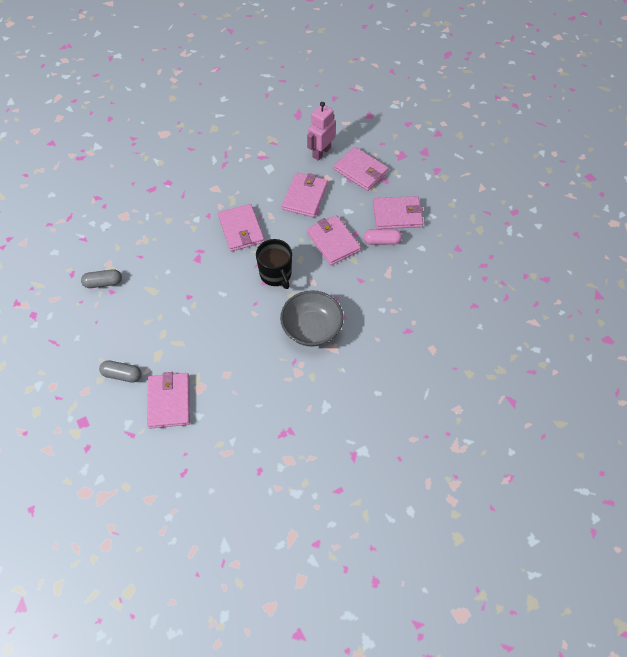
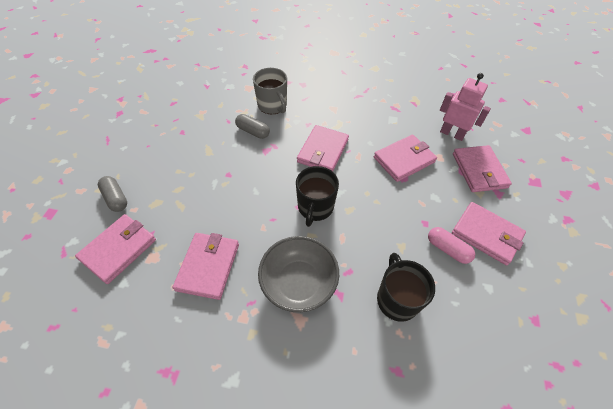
camera: 40 degrees right, 5 degrees down
grey capsule [81,269,122,288] -> grey capsule moved to [235,114,270,139]
pink robot [307,102,336,161] -> pink robot turned 45 degrees clockwise [440,73,491,141]
pink wallet [307,215,361,265] -> pink wallet moved to [173,233,239,300]
none -> grey mug [253,68,287,114]
none -> black mug [377,253,435,322]

